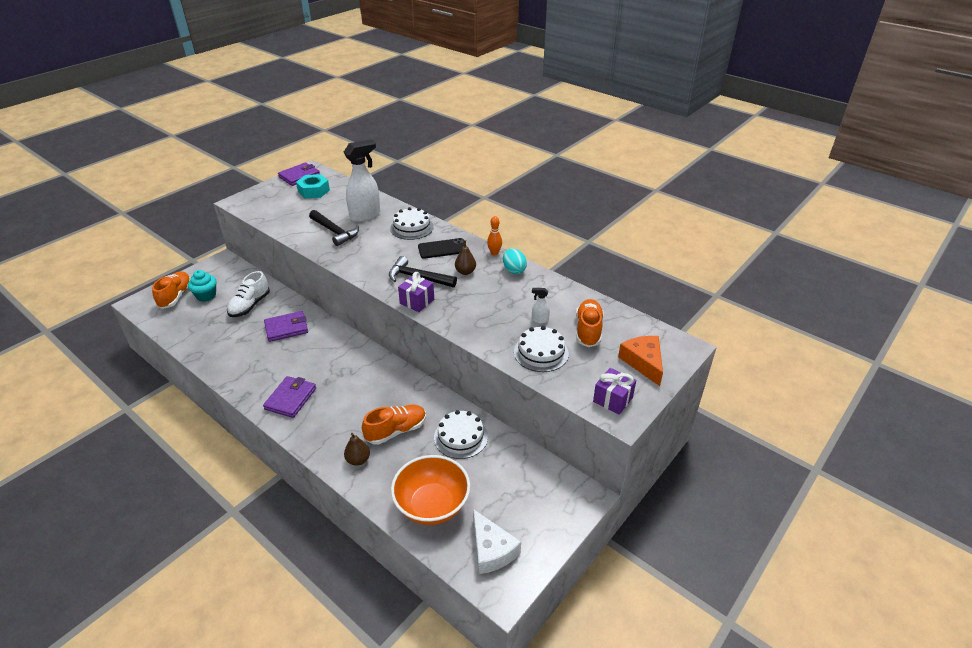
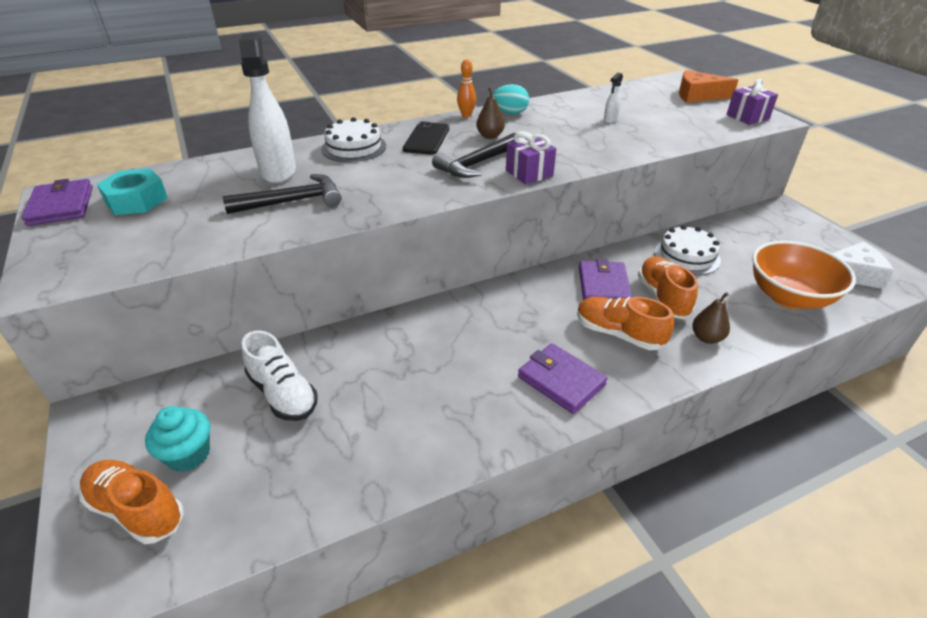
camera: 65 degrees left, 0 degrees up
purple wallet [264,311,308,342] -> purple wallet moved to [579,259,632,300]
white cake [514,326,569,372] -> none
orange shoe [576,299,604,347] -> orange shoe moved to [577,297,674,350]

